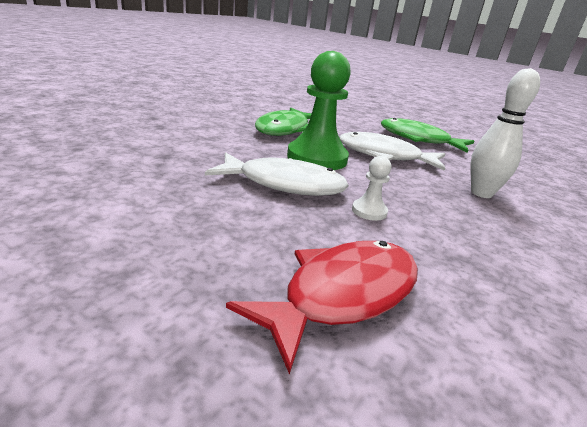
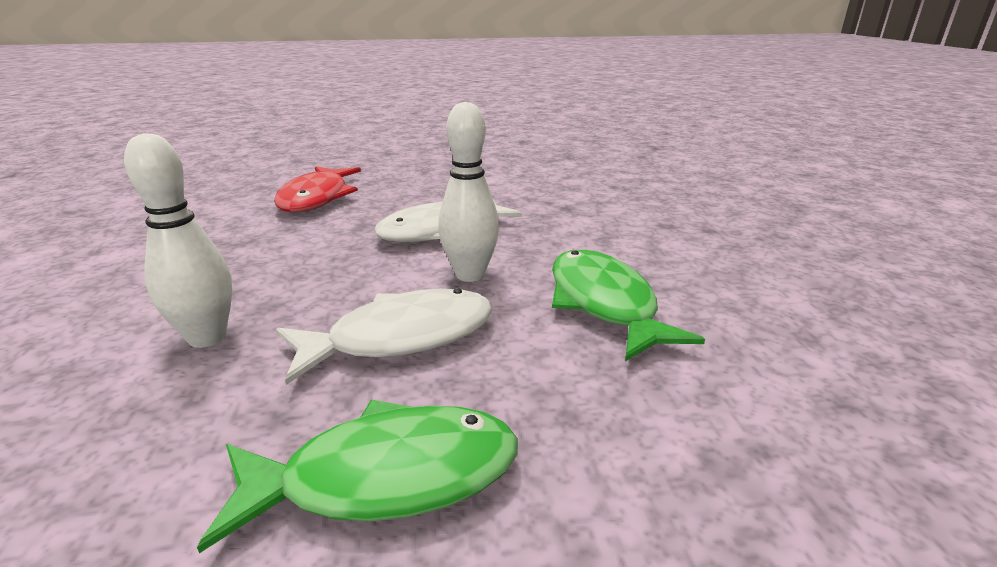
camera: 140 degrees right, 0 degrees up
green pawn [287,51,351,170] -> white bowling pin [438,102,499,282]
white pawn [352,156,391,221] -> none

